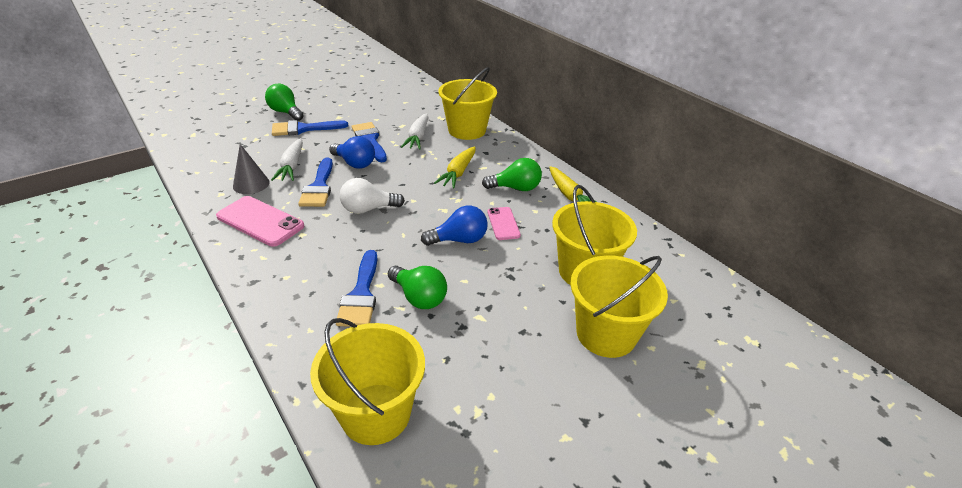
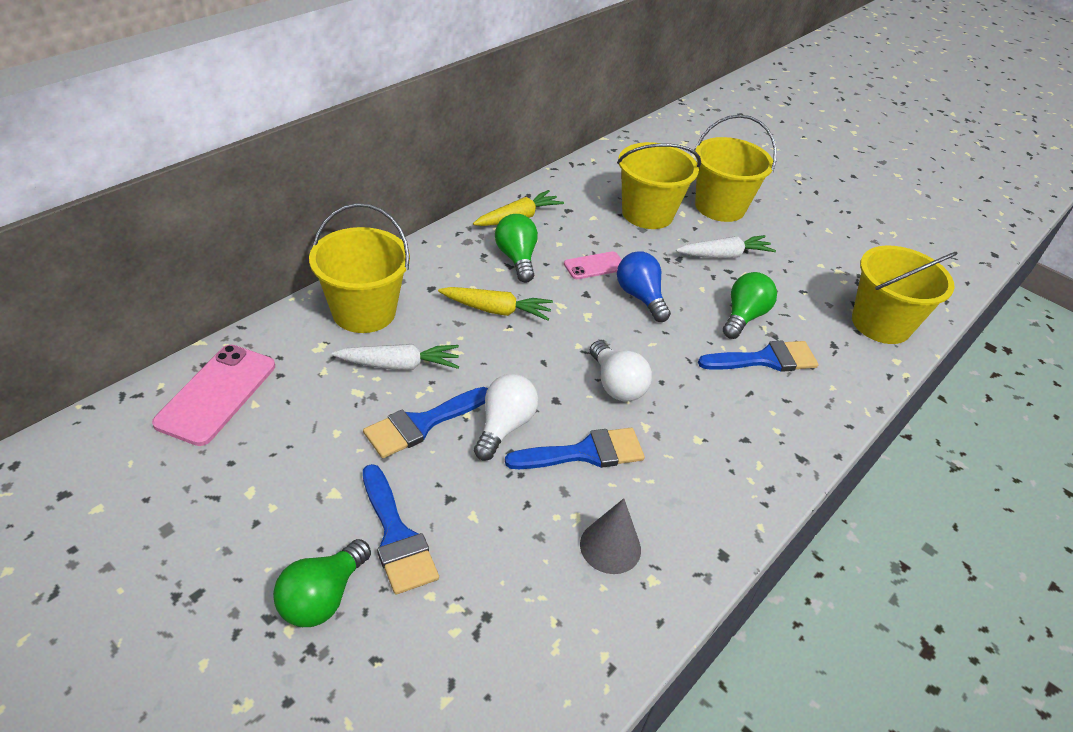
camera: 105 degrees left, 5 degrees up
pink phone [216,196,304,247] -> pink phone moved to [152,345,275,446]
white carrot [271,138,303,181] -> white carrot moved to [676,235,776,259]
blue light bulb [329,136,375,169] -> white light bulb [474,374,538,461]

